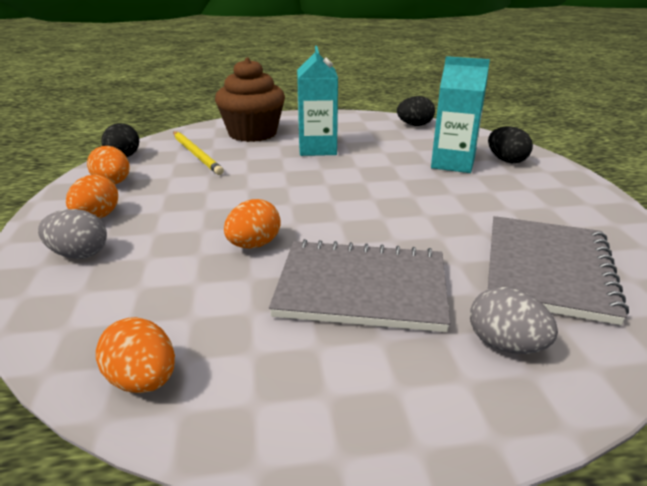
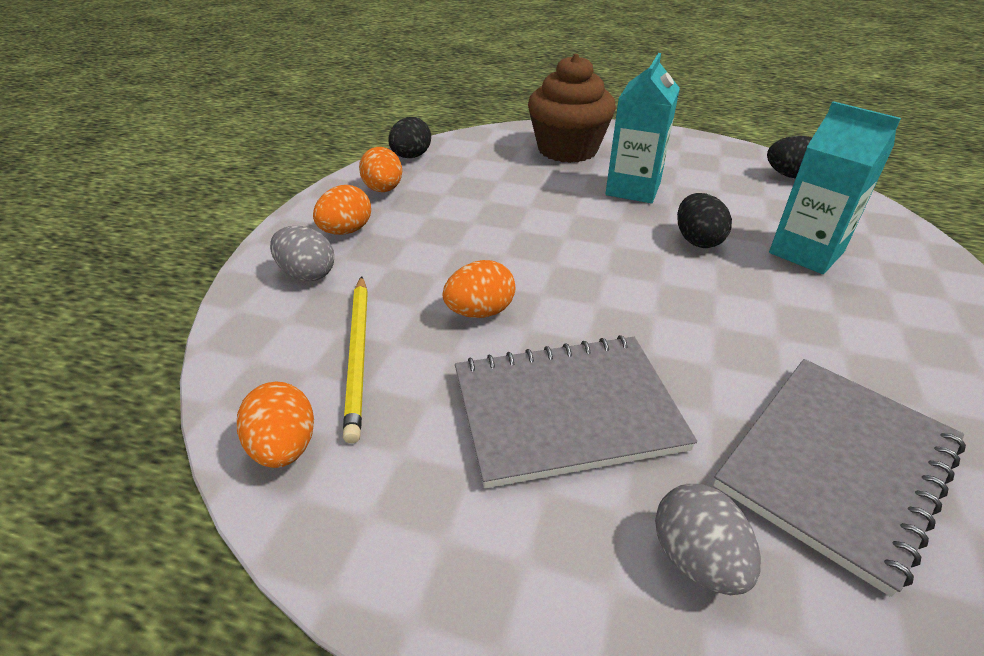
camera: 25 degrees right, 10 degrees up
yellow pencil [173,131,224,175] -> yellow pencil moved to [343,276,368,443]
grey notebook [269,239,450,332] -> grey notebook turned 45 degrees counterclockwise [455,335,697,488]
black egg [488,127,533,163] -> black egg moved to [677,193,732,248]

